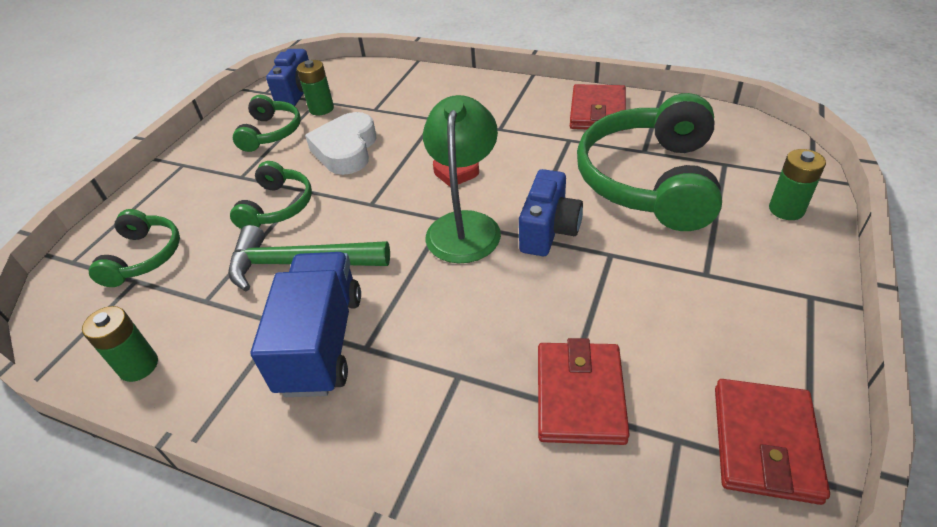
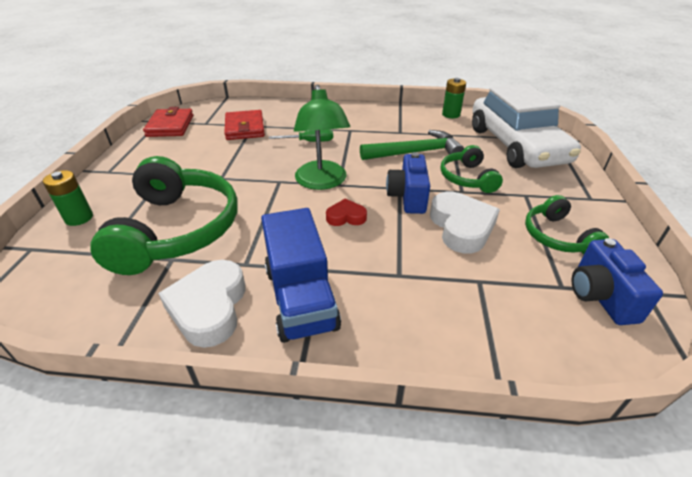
camera: 160 degrees right, 5 degrees down
green headphones [89,209,180,287] -> white car [472,84,581,168]
blue truck [251,252,361,397] -> blue truck moved to [261,208,341,343]
green battery [297,60,334,115] -> none
blue camera [519,169,583,256] -> blue camera moved to [386,152,430,214]
red wallet [570,84,626,131] -> white heart [158,260,246,348]
none -> green screwdriver [269,129,333,142]

